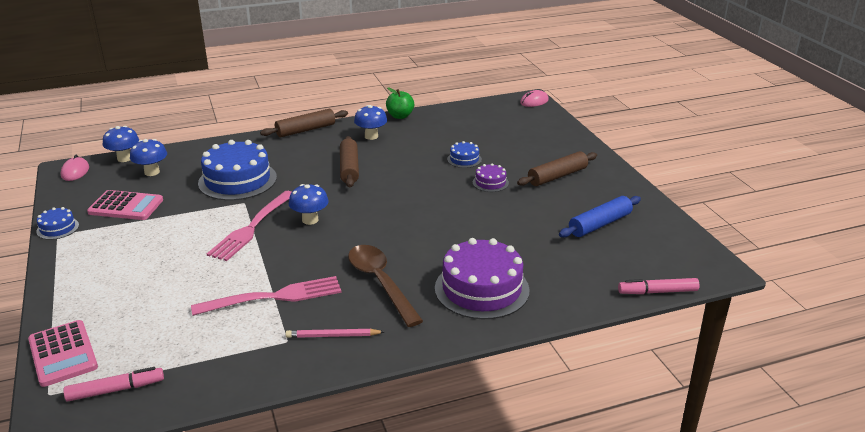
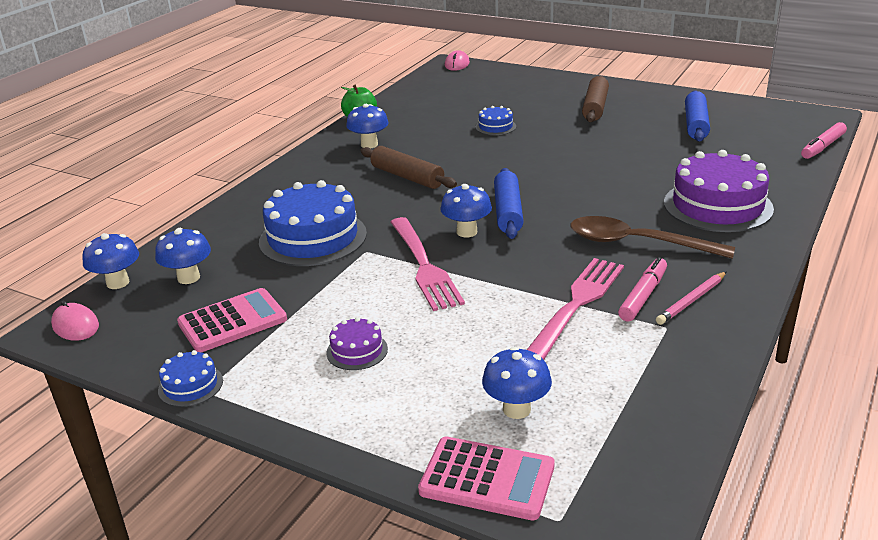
camera: 40 degrees left, 0 degrees up
pink marker [63,367,164,402] -> pink marker moved to [618,257,667,322]
brown rolling pin [260,109,348,137] -> none
purple cake [473,163,509,192] -> purple cake moved to [326,317,388,370]
none -> blue mushroom [482,347,552,419]
none -> blue rolling pin [494,168,524,239]

